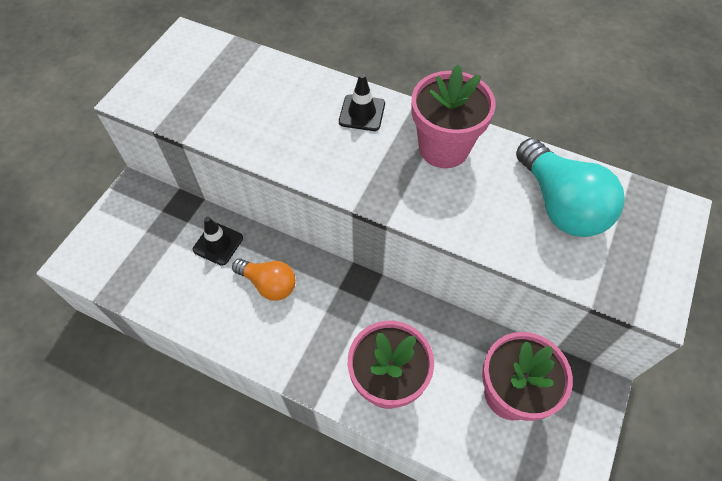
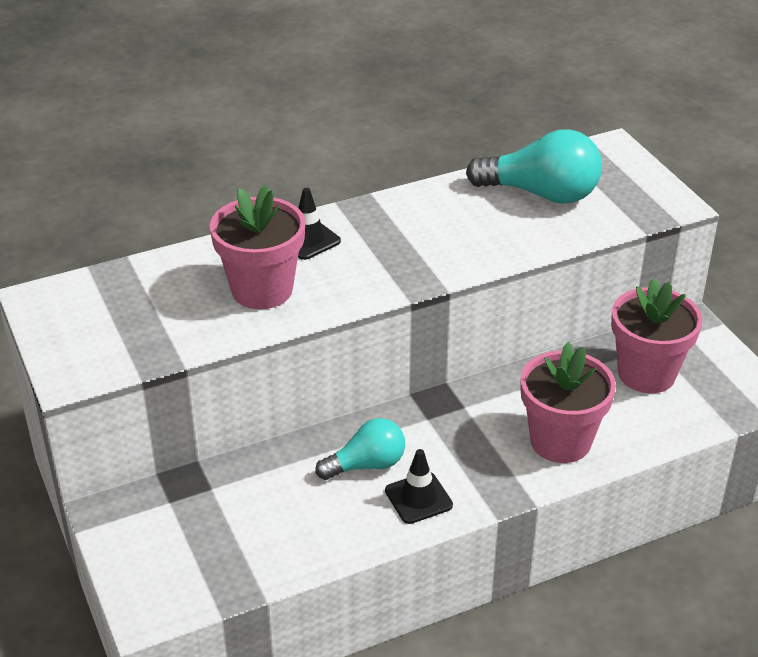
camera: 50 degrees left, 20 degrees down
black traffic cone [193,217,243,266] -> black traffic cone moved to [385,449,453,524]
orange light bulb [232,259,296,301] -> turquoise light bulb [315,418,405,480]
pink flower pot [411,65,496,168] -> pink flower pot moved to [210,185,305,309]

